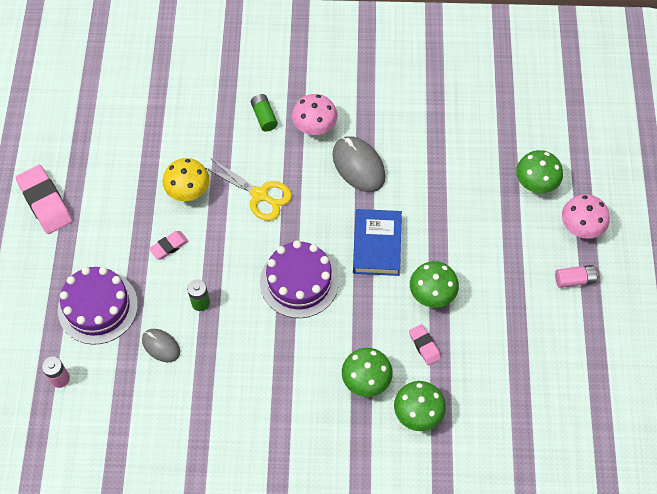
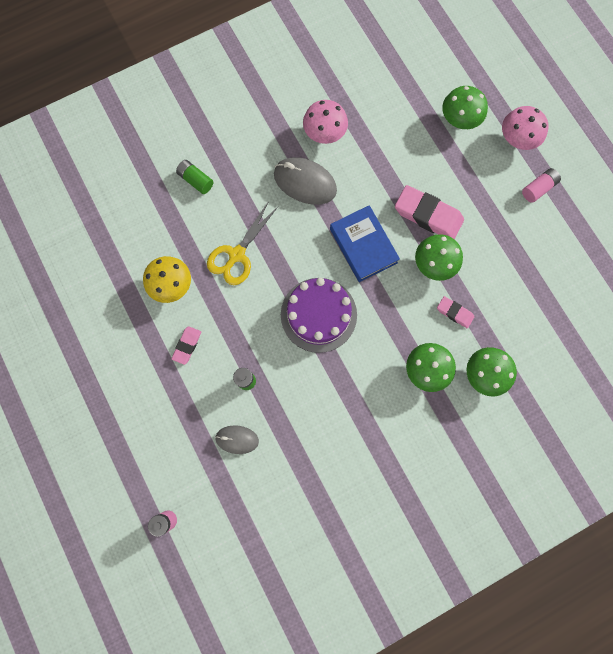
camera: 30 degrees left, 15 degrees up
pink eraser [16,165,72,234] -> pink eraser moved to [395,185,464,239]
purple cake [58,267,138,345] -> none
yellow scissors [206,158,292,221] -> yellow scissors turned 120 degrees clockwise [207,201,278,285]
pink mushroom [292,94,337,135] -> pink mushroom moved to [303,100,348,144]

